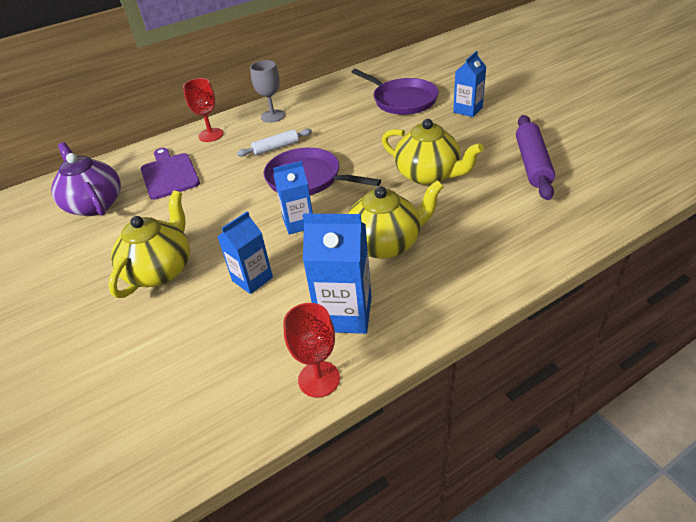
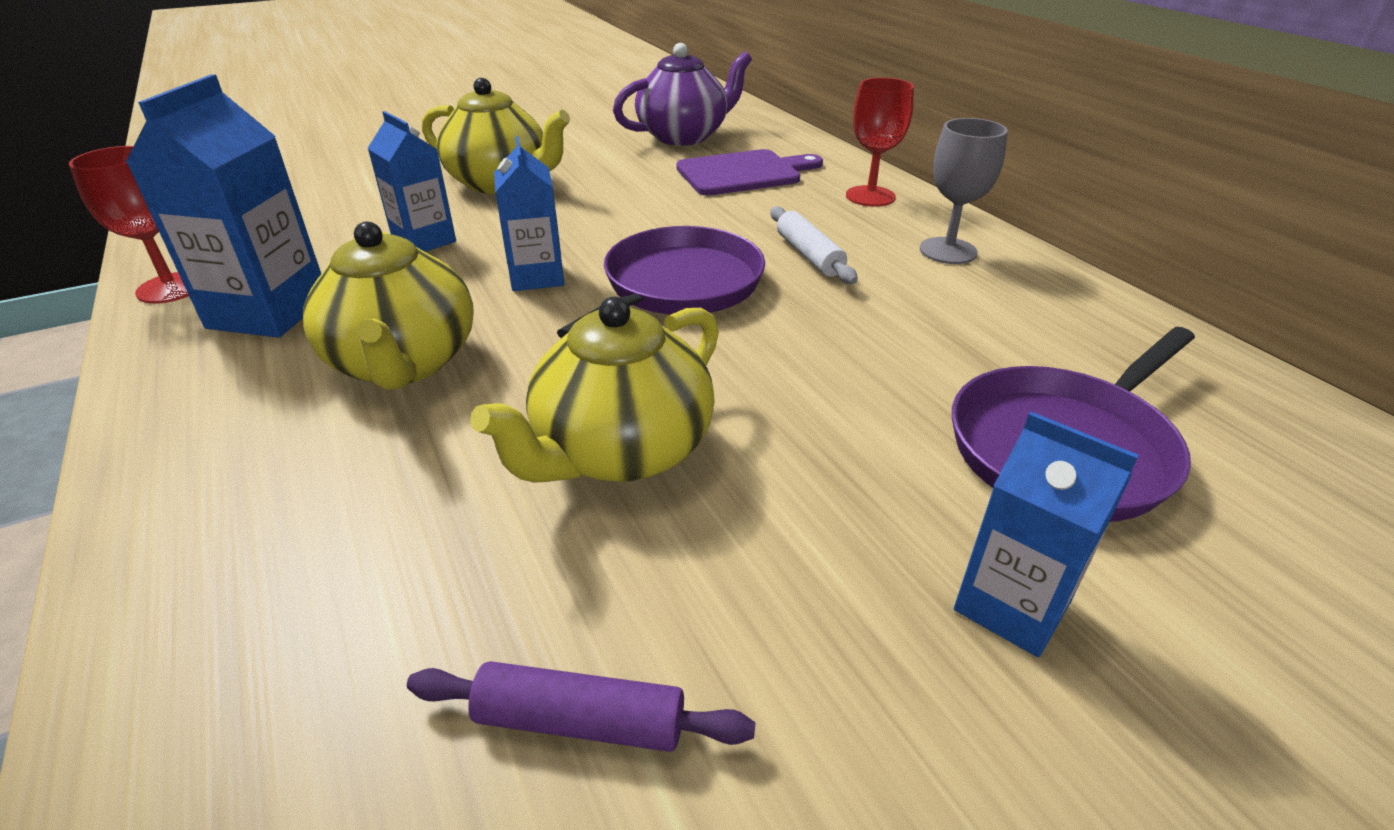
camera: 90 degrees right, 5 degrees down
purple rolling pin [516,115,555,200] -> purple rolling pin [407,661,756,752], size x0.62

